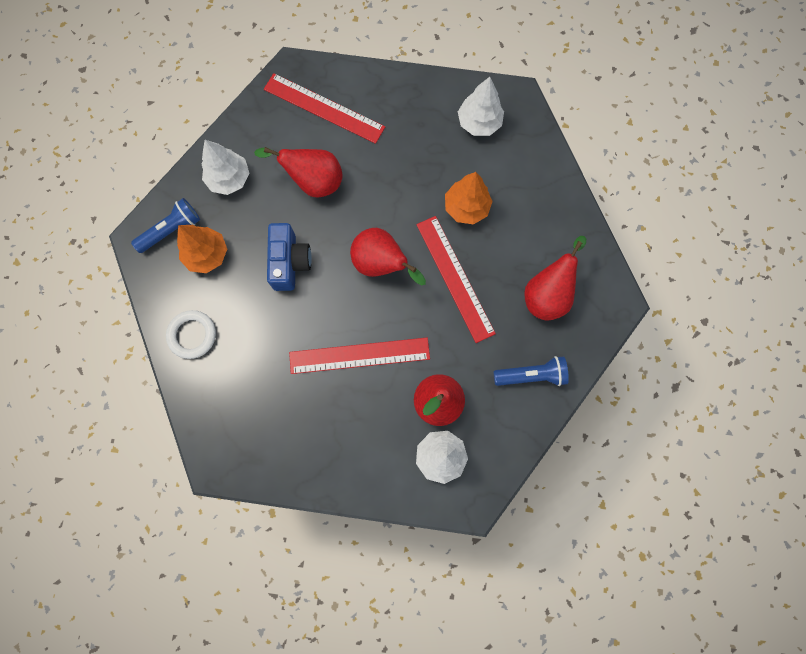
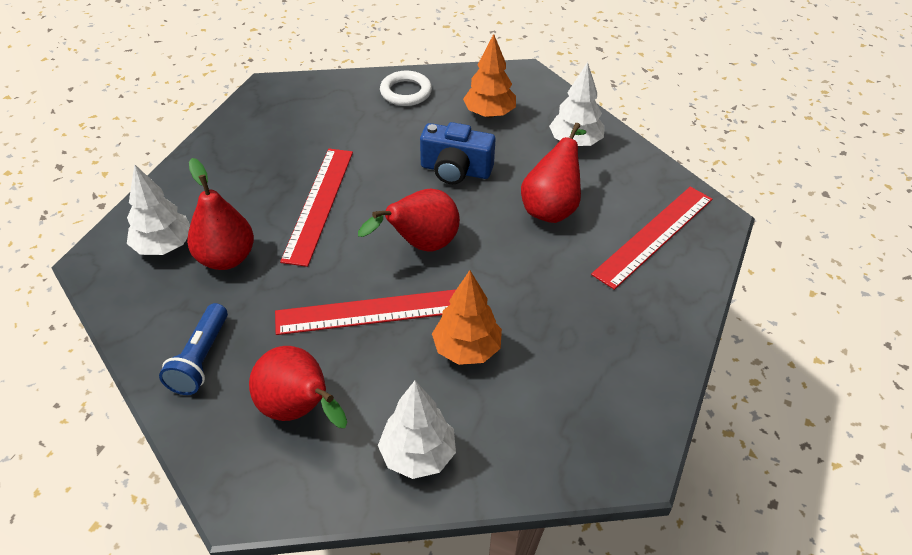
camera: 105 degrees right, 30 degrees down
blue flashlight [131,198,200,253] -> none
white tree [458,77,504,136] -> white tree moved to [378,381,456,479]

